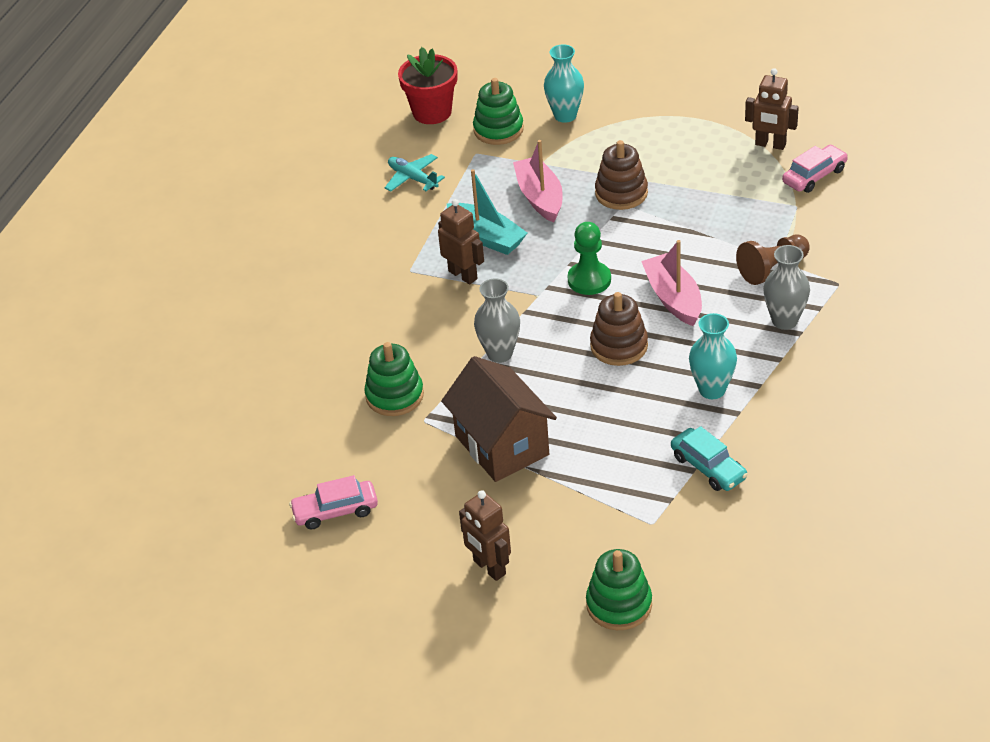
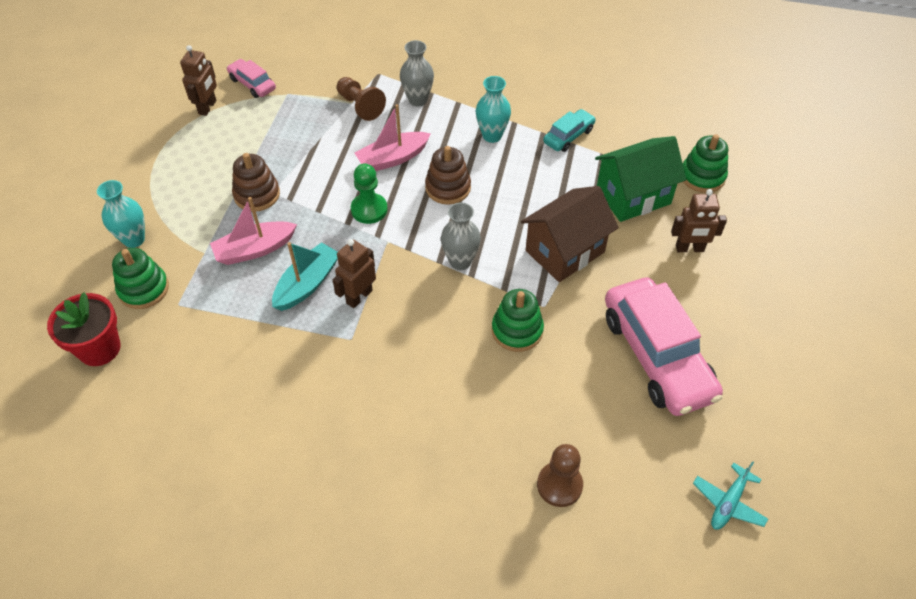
camera: 100 degrees left, 10 degrees up
pink car [289,475,378,530] -> pink car [605,277,723,416], size x2.09
turquoise plane [385,154,445,192] -> turquoise plane moved to [693,461,768,530]
brown robot [459,490,511,581] -> brown robot turned 45 degrees clockwise [671,189,727,252]
none -> brown pawn [537,444,583,507]
none -> green house [595,136,686,222]

